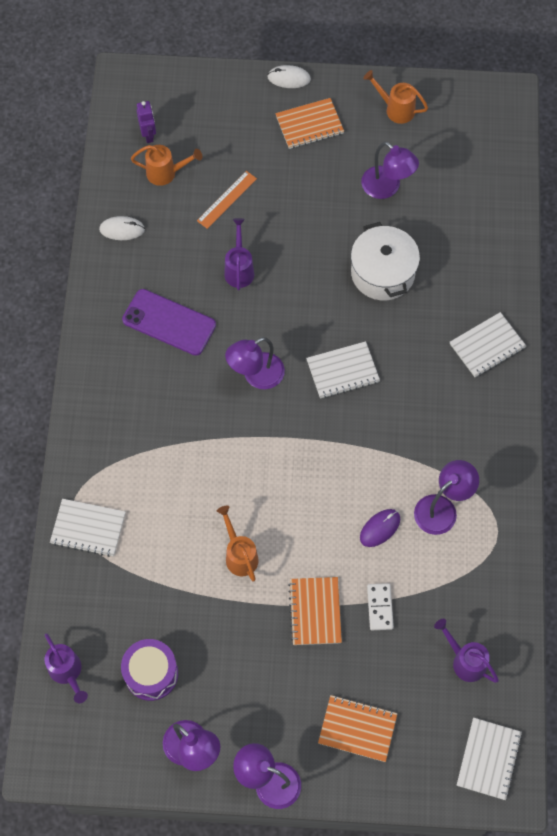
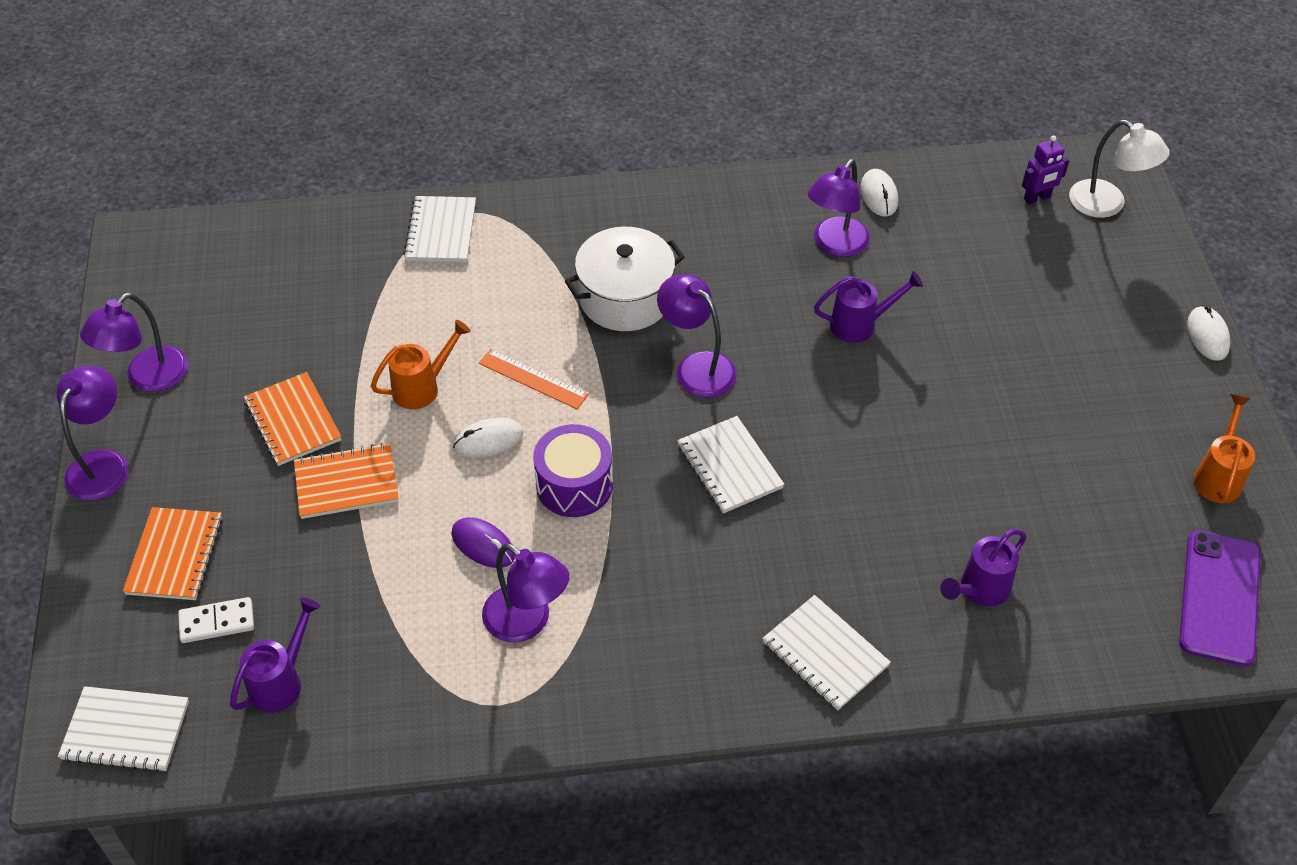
camera: 80 degrees right, 15 degrees down
purple watering can [44,633,88,703] -> purple watering can moved to [940,529,1027,606]
purple drum [121,639,178,701] -> purple drum moved to [533,424,613,517]
purple phone [122,289,216,356] -> purple phone moved to [1179,530,1261,666]
orange watering can [131,145,202,186] -> none
orange ruler [197,171,257,229] -> orange ruler moved to [479,349,589,409]
orange notebook [275,98,344,149] -> orange notebook moved to [244,372,341,466]
white pot [351,222,420,300] -> white pot moved to [565,227,685,331]
purple lamp [361,142,419,199] -> purple lamp moved to [808,159,870,257]
white domino [367,583,394,630] -> white domino moved to [178,597,254,643]
none -> white mouse [453,418,523,458]
none -> white lamp [1069,120,1170,218]

